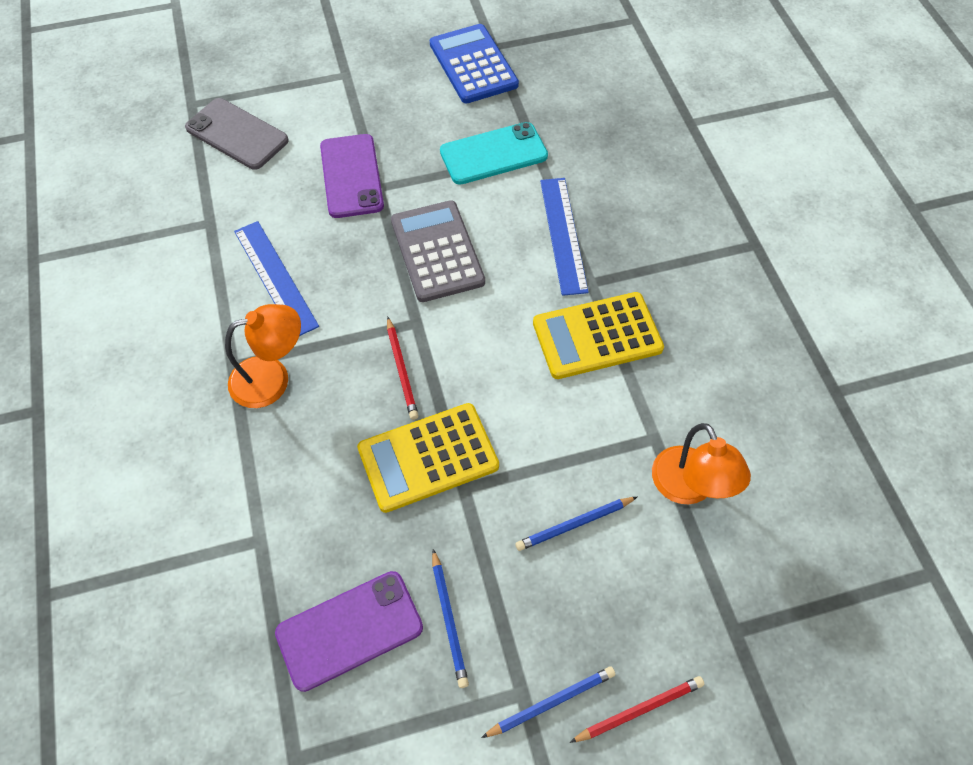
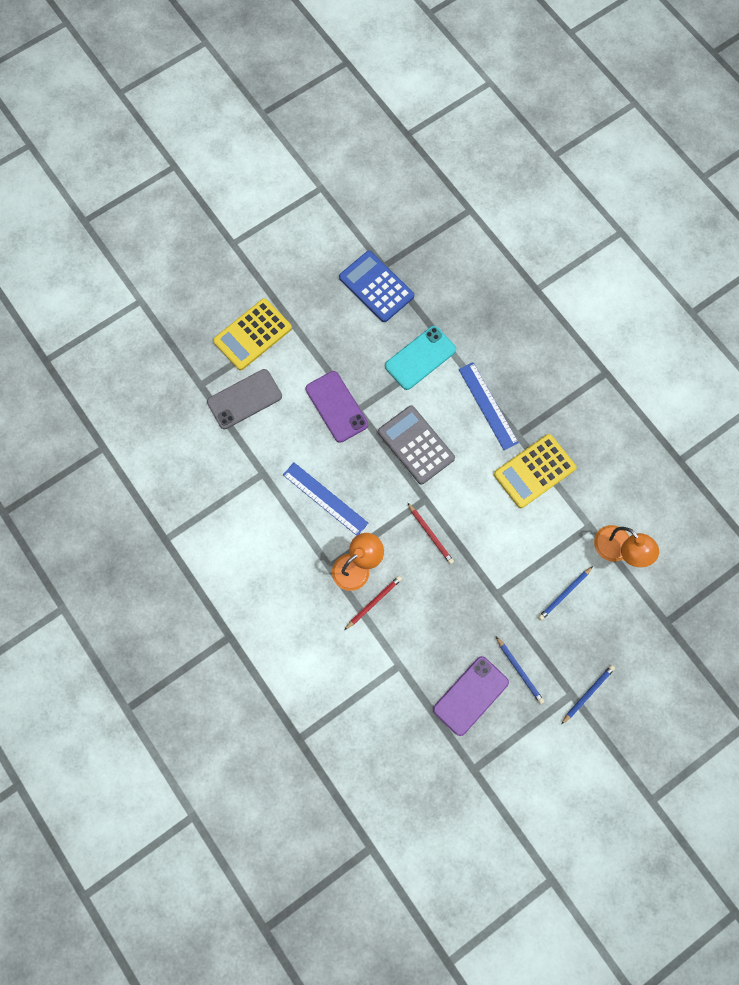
camera: 20 degrees left, 15 degrees up
grey phone [185,98,289,170] -> grey phone turned 45 degrees counterclockwise [207,369,282,429]
yellow calculator [357,403,499,513] -> yellow calculator moved to [213,298,292,370]
red pencil [570,676,704,743] -> red pencil moved to [344,576,402,630]

